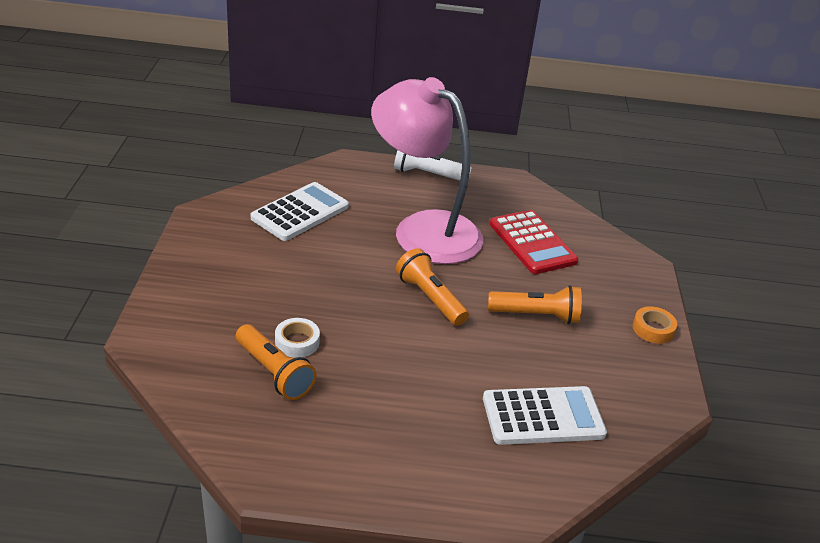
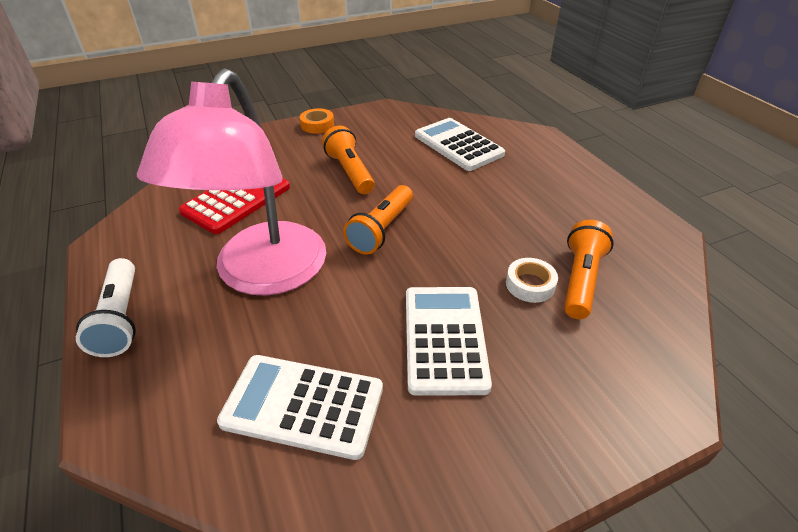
camera: 115 degrees left, 5 degrees up
none -> white calculator [406,287,492,396]

